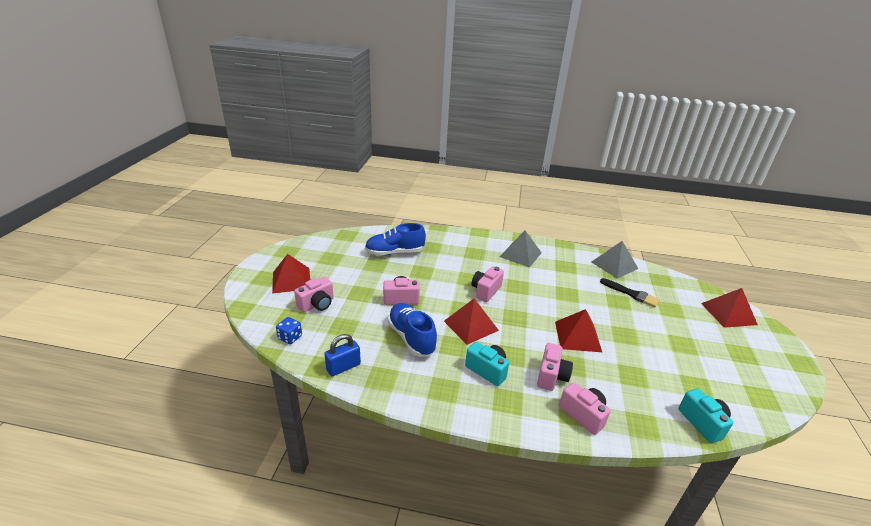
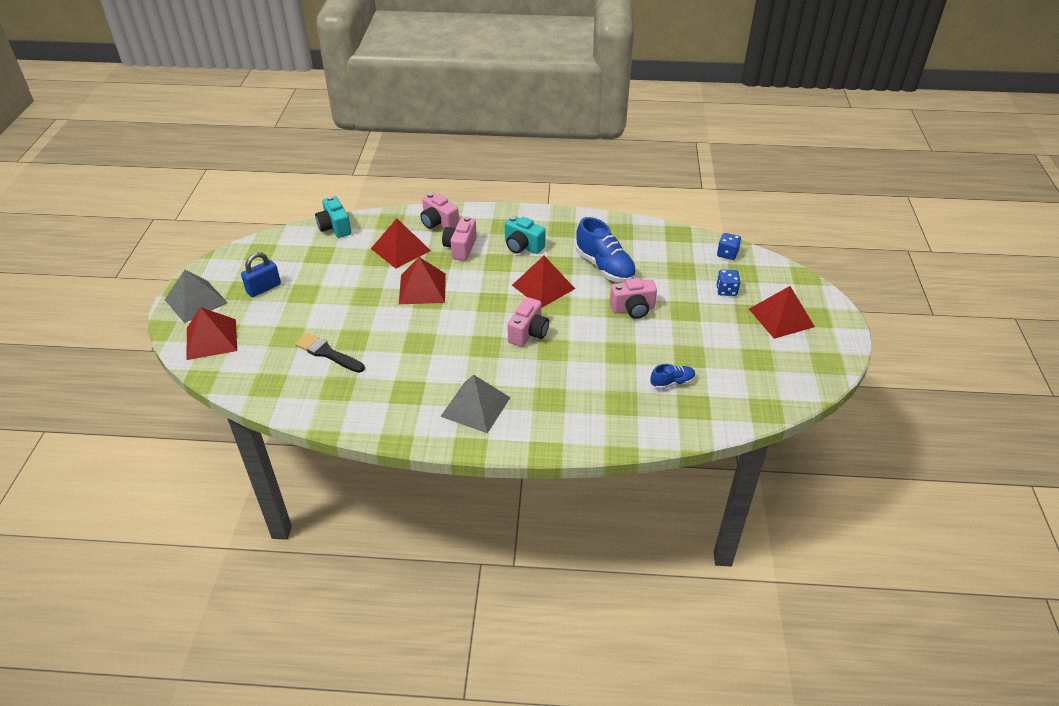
camera: 175 degrees right, 10 degrees up
pink camera [294,277,334,312] -> blue dice [716,270,740,296]
blue padlock [324,334,361,376] -> blue padlock moved to [241,252,281,297]
blue shoe [365,223,426,256] -> blue shoe [650,364,696,389], size x0.52
grey pyramid [592,241,638,279] -> grey pyramid moved to [165,270,228,323]
none -> red pyramid [371,218,431,269]

